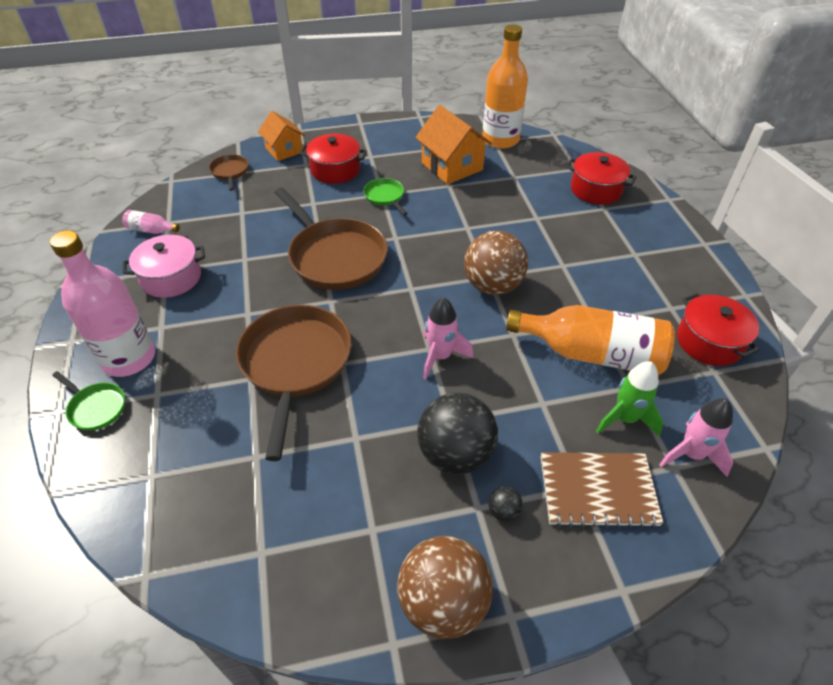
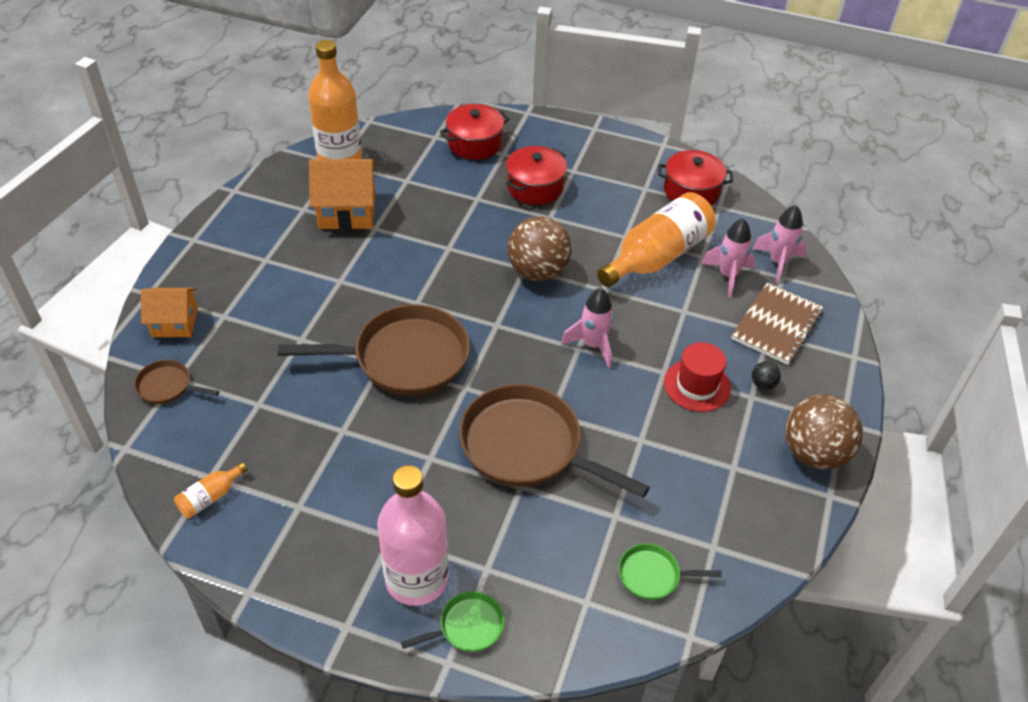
camera: 60 degrees left, 0 degrees up
pink bottle [122,210,180,234] -> orange bottle [174,462,247,518]
pink pot [123,235,205,298] -> none
red pot [300,134,367,184] -> red pot moved to [506,146,567,205]
green pan [363,178,408,215] -> green pan moved to [619,544,722,600]
black ball [417,393,498,474] -> red hat [664,342,731,412]
green rocket [596,361,664,436] -> pink rocket [701,218,755,298]

